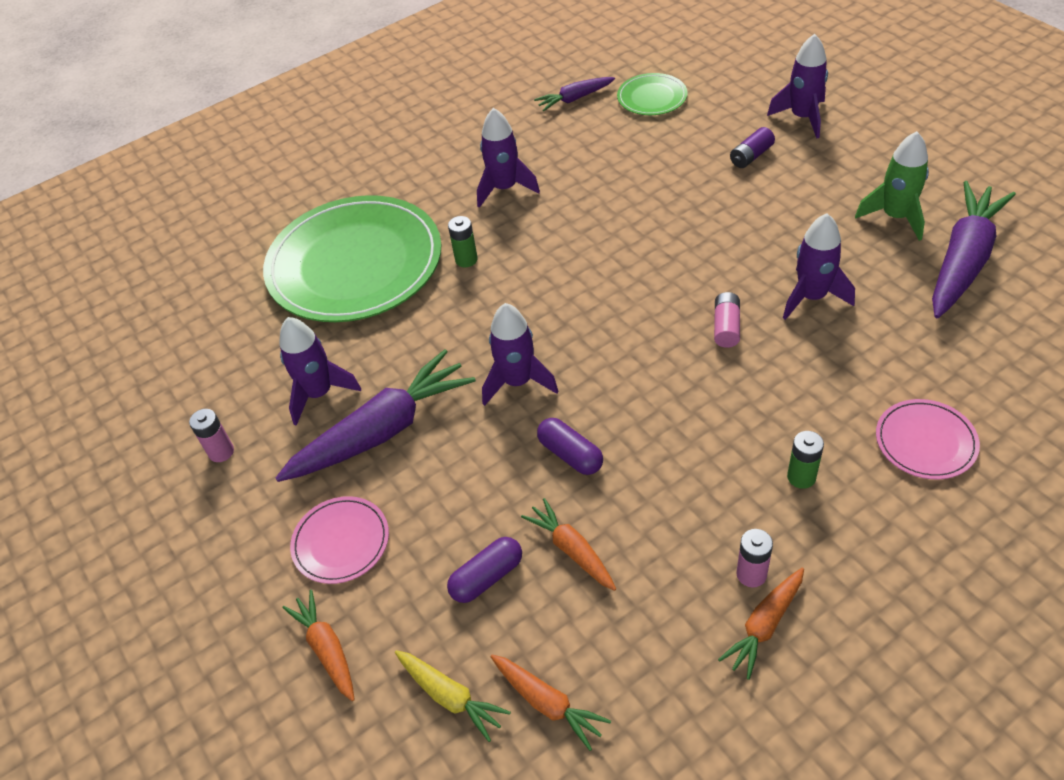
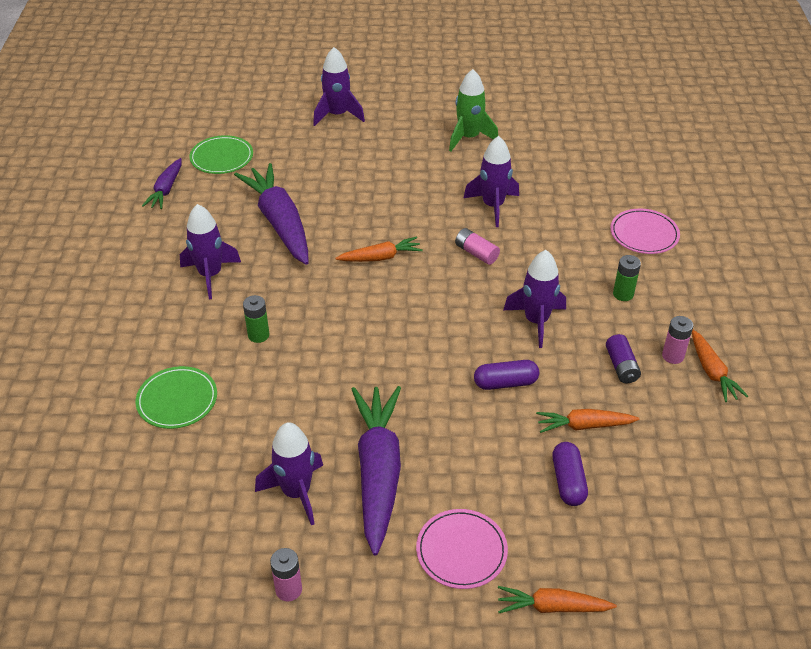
camera: 60 degrees left, 5 degrees down
green plate [263,195,442,322] -> green plate [136,366,217,429], size x0.44
yellow carrot [395,650,511,742] -> none
purple rocket [482,303,558,406] -> purple rocket moved to [503,250,566,348]
orange carrot [491,654,611,751] -> orange carrot moved to [336,236,423,262]
purple battery [730,127,775,168] -> purple battery moved to [606,334,641,383]
purple carrot [932,181,1016,318] -> purple carrot moved to [234,163,309,265]

